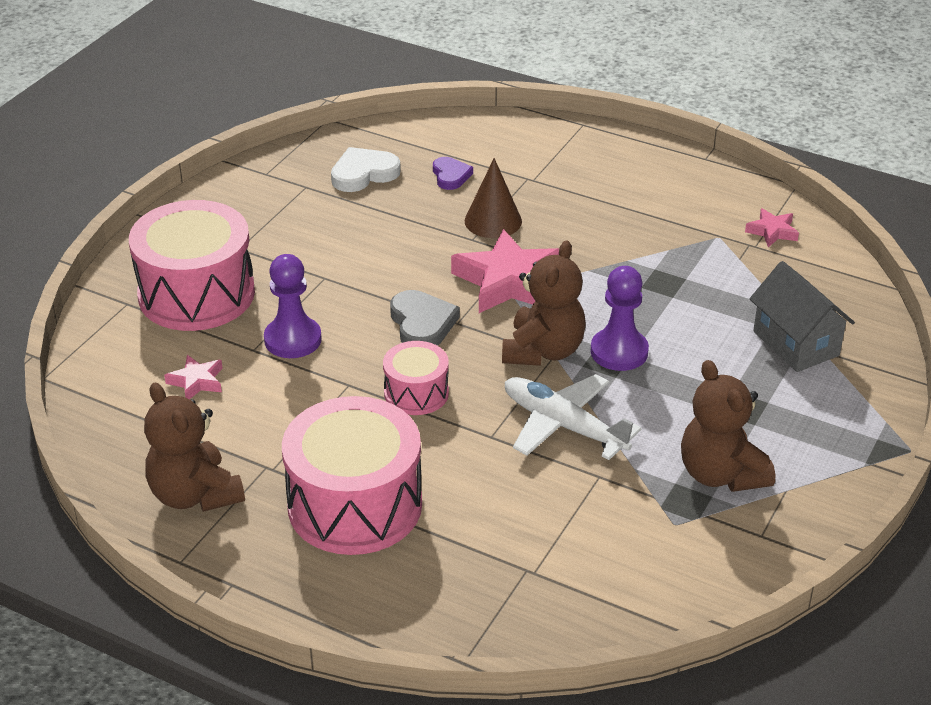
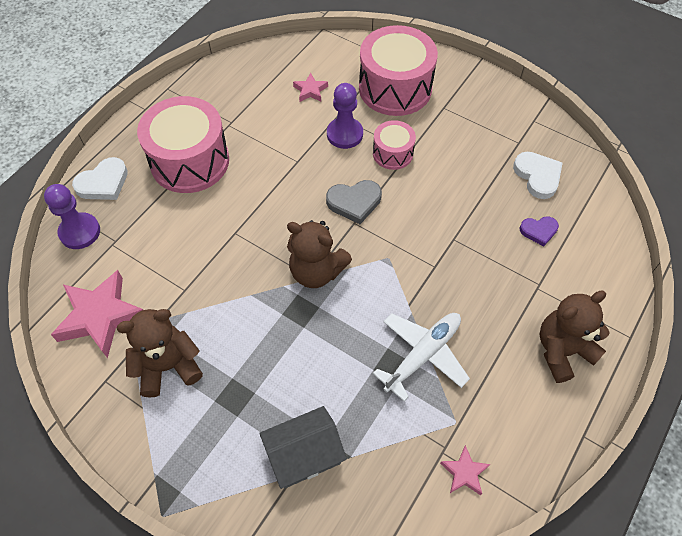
camera: 95 degrees right, 20 degrees up
brown teddy bear [144,382,245,512] -> brown teddy bear moved to [539,291,609,383]
pink drum [383,341,449,415] -> pink drum moved to [373,120,416,170]
pink star [451,229,559,313] -> pink star moved to [51,270,143,358]
brown cone [464,158,522,238] -> none
white plane [505,374,642,460] -> white plane moved to [373,313,470,401]
purple pawn [590,266,649,371] -> purple pawn moved to [44,184,100,249]
none -> white heart [72,157,128,200]

